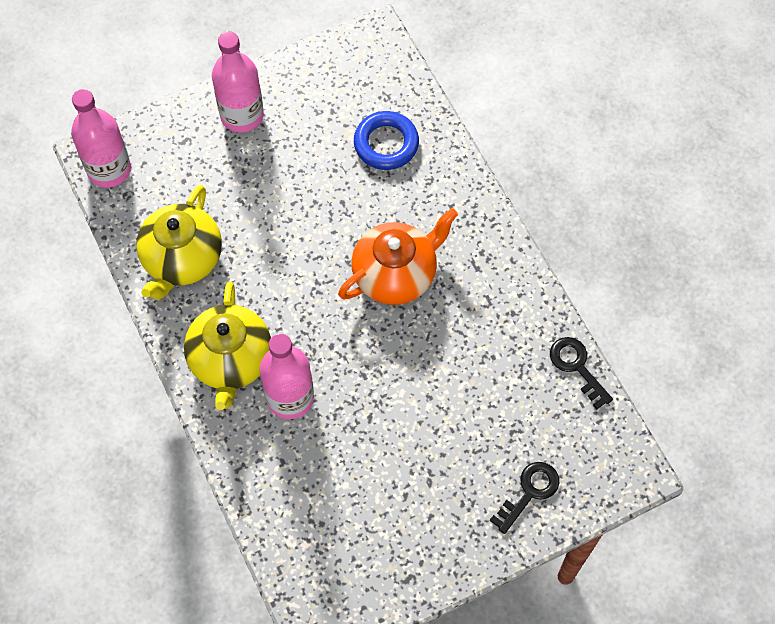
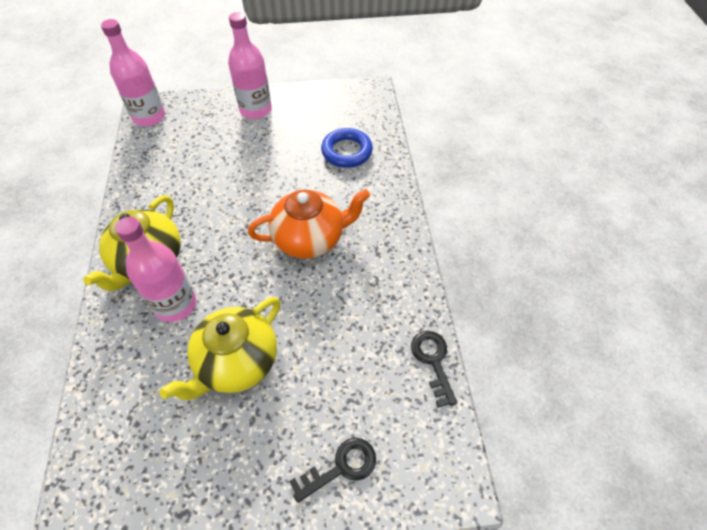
camera: 20 degrees right, 10 degrees down
yellow teapot [136,185,222,300] -> yellow teapot moved to [160,297,280,400]

